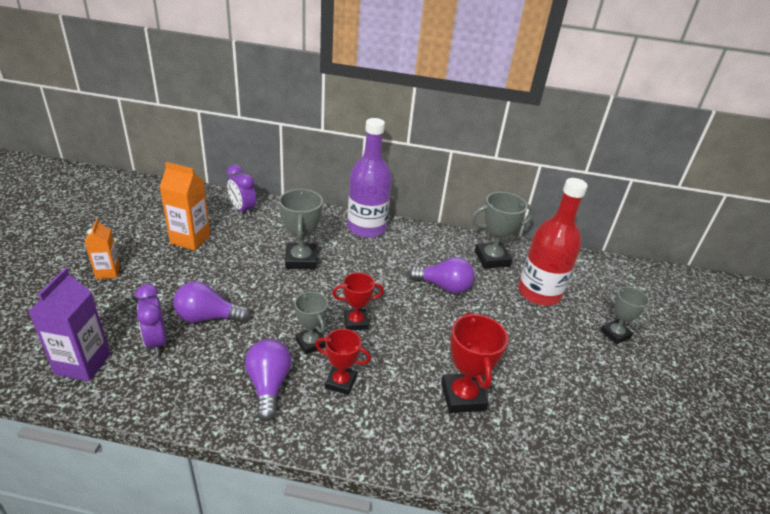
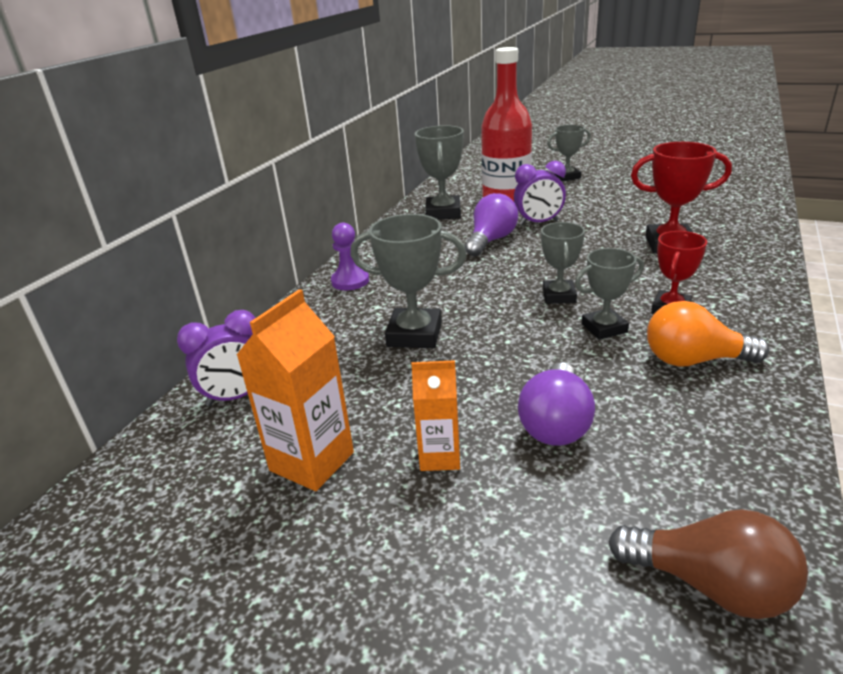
camera: 70 degrees left, 5 degrees down
purple carton [28,268,110,381] -> brown light bulb [609,509,808,619]
orange carton [85,219,120,279] -> orange carton moved to [411,360,460,471]
purple clock [135,284,167,355] -> purple clock moved to [514,161,566,225]
purple light bulb [245,339,292,422] -> orange light bulb [647,301,769,366]
red trophy [332,273,384,330] -> grey trophy [541,222,585,304]
purple bottle [347,118,392,238] -> purple pawn [331,223,369,290]

